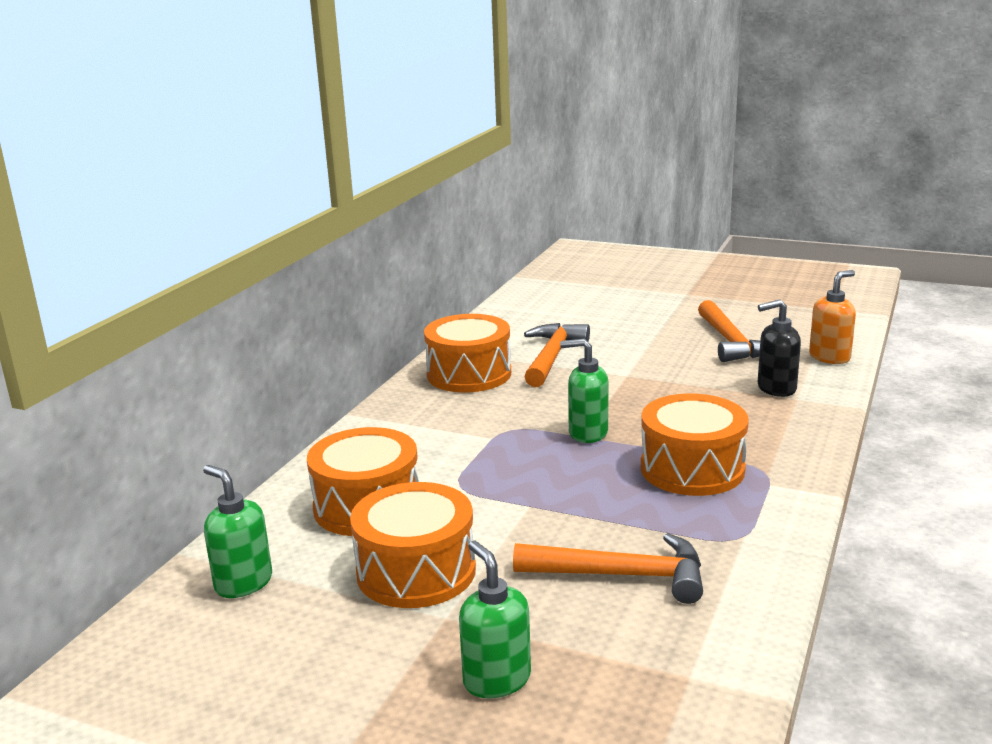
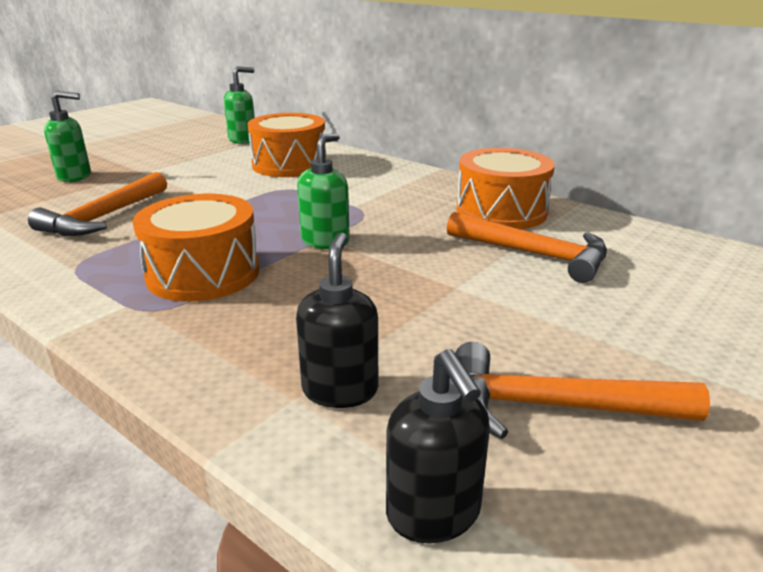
camera: 105 degrees right, 5 degrees up
orange drum [350,482,476,608] -> none
orange soap dispenser [809,270,856,364] -> black soap dispenser [386,349,490,543]

